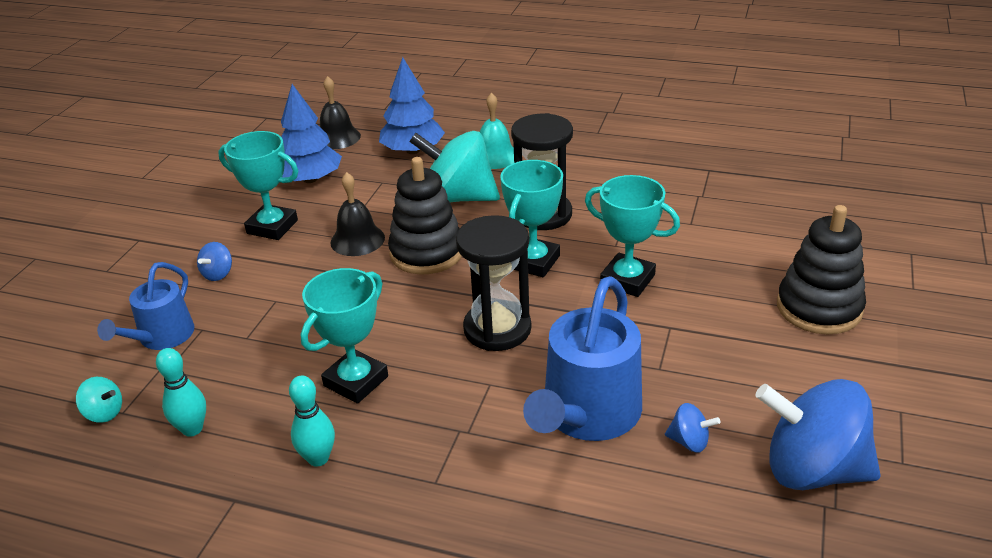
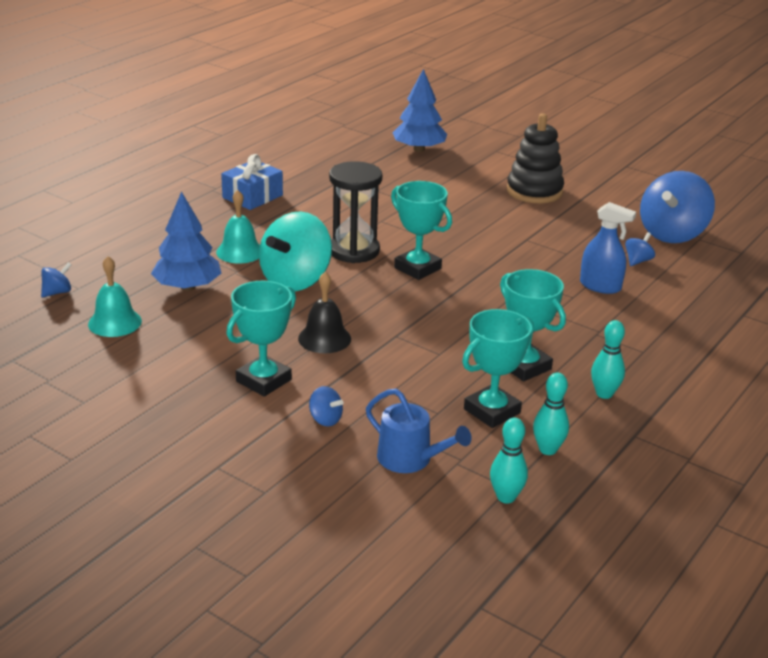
camera: 75 degrees left, 5 degrees down
turquoise spinning top [76,377,122,423] -> turquoise bowling pin [490,418,528,503]
blue tree [281,84,342,183] -> blue tree moved to [392,69,447,152]
black bell [320,76,361,149] -> turquoise bell [88,256,142,337]
black stacking toy [388,157,462,275] -> none
black hourglass [456,215,531,351] -> none
blue watering can [523,276,642,441] -> blue spray bottle [580,202,636,294]
turquoise trophy [585,175,680,297] -> turquoise trophy moved to [462,309,534,428]
none -> blue spinning top [41,262,71,297]
none -> blue gift [221,154,283,210]

